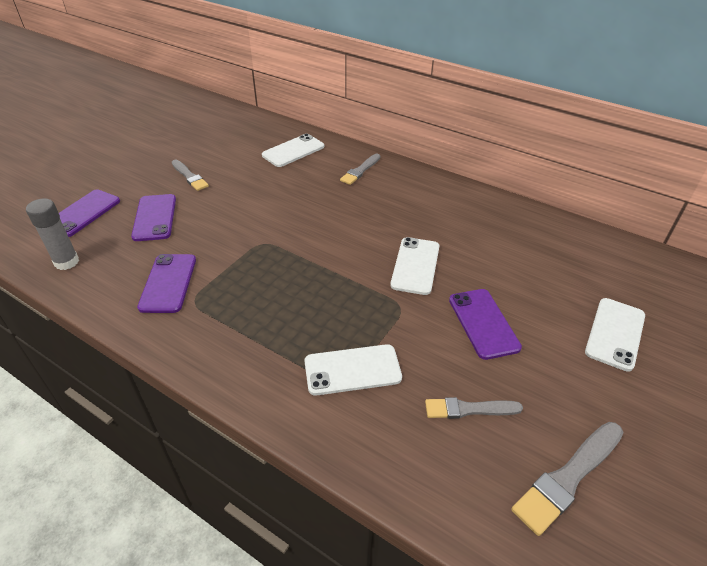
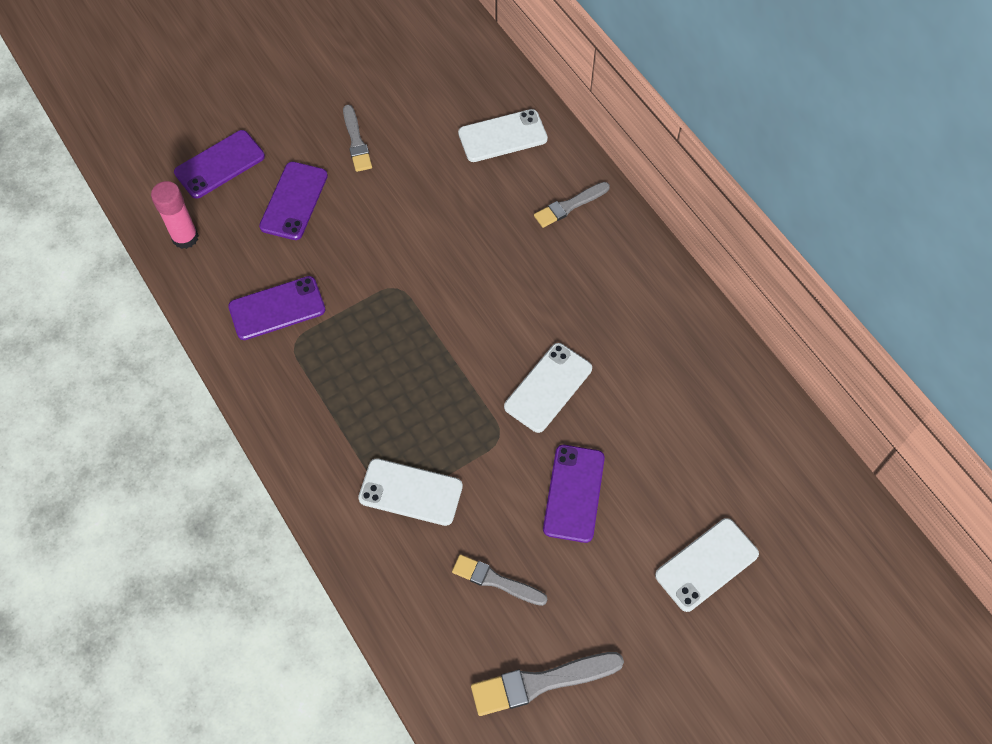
camera: 25 degrees right, 20 degrees up
grey glue stick [26,198,79,270] -> pink glue stick [151,181,199,249]
purple phone [137,254,196,313] -> purple phone turned 45 degrees clockwise [228,276,326,340]

